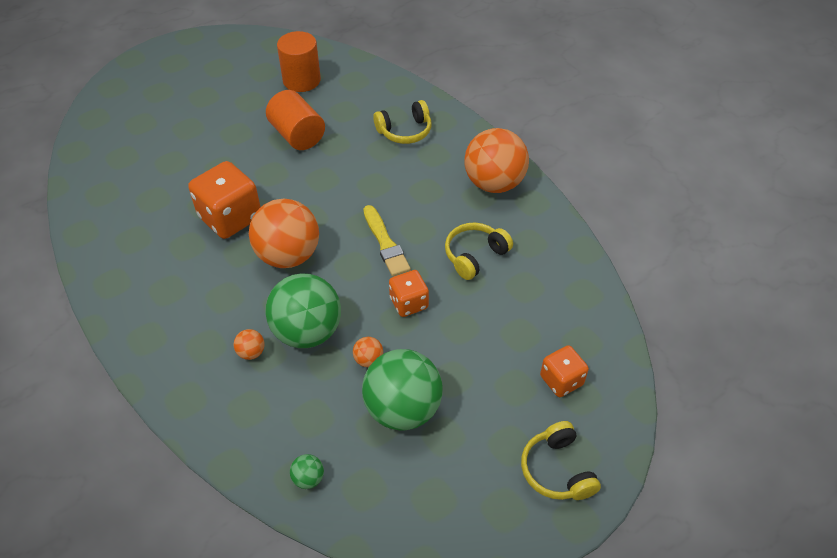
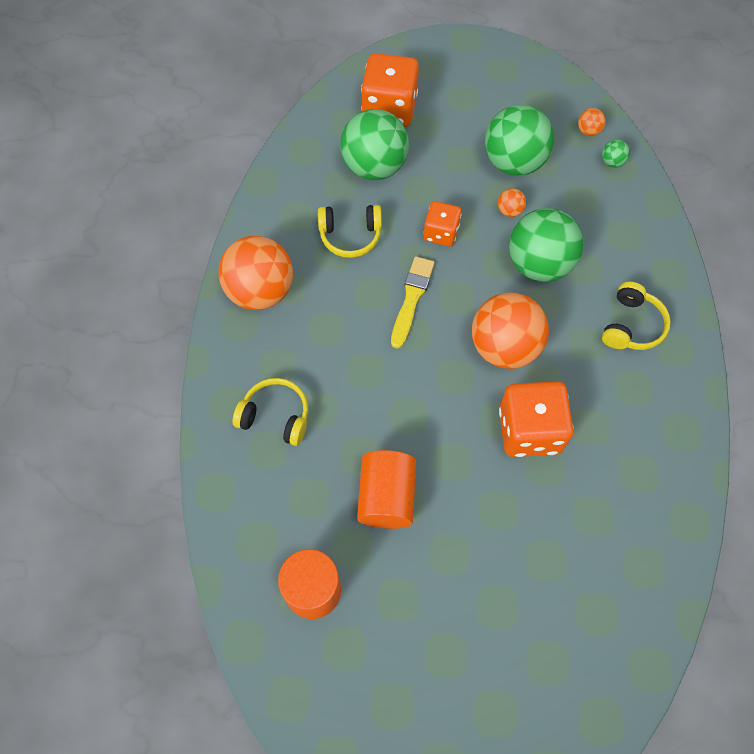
camera: 140 degrees left, 15 degrees up
orange ball [234,329,265,360] -> orange ball moved to [578,108,606,136]
yellow headphones [521,421,601,500] -> yellow headphones moved to [602,282,671,350]
orange dice [540,345,589,397] -> orange dice [361,53,419,127], size x1.72
none -> green ball [340,109,409,180]

